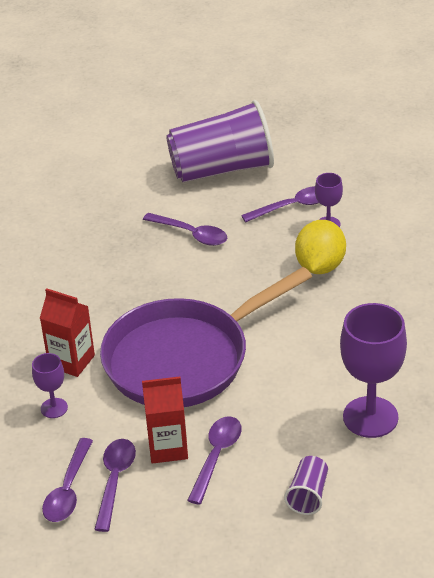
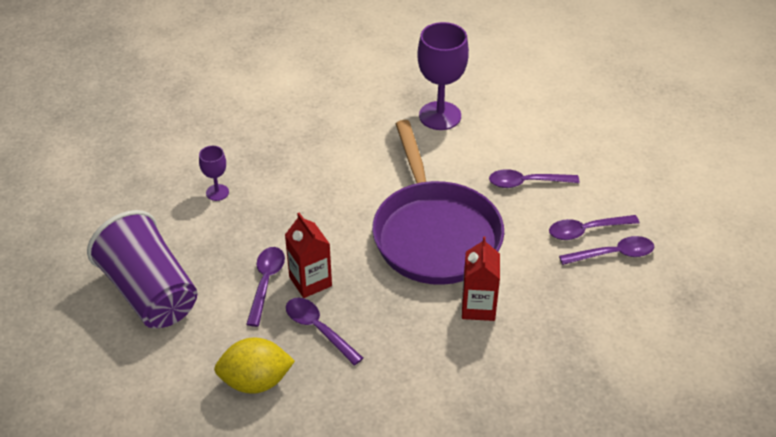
camera: 115 degrees left, 5 degrees up
purple goblet [32,353,68,418] -> none
purple pan [100,267,312,407] -> purple pan turned 45 degrees clockwise [372,120,504,285]
red carton [142,377,188,464] -> red carton moved to [285,212,332,298]
purple spoon [241,186,319,223] -> purple spoon moved to [286,297,363,365]
purple cup [284,456,328,515] -> none
yellow lemon [295,220,346,274] -> yellow lemon moved to [214,338,295,394]

